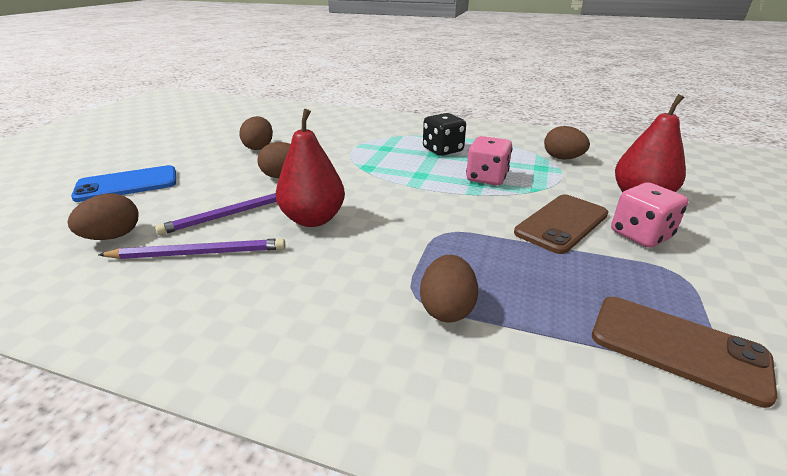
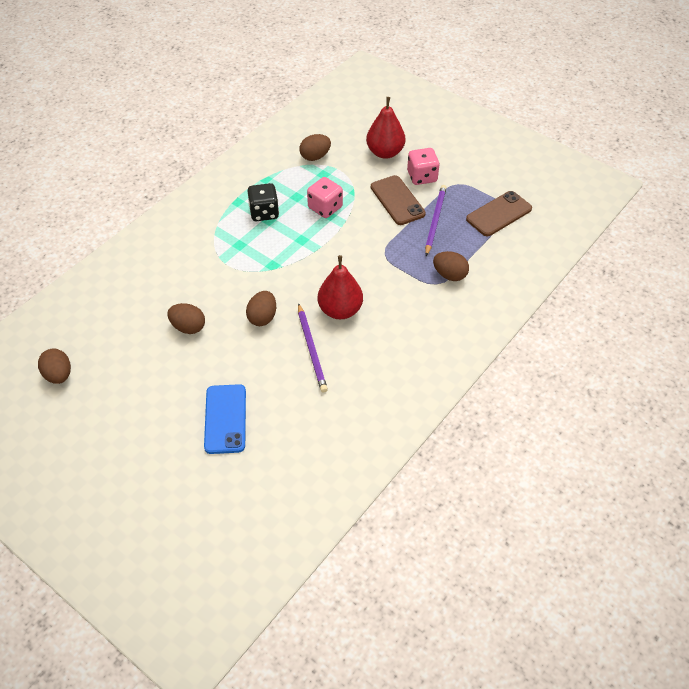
camera: 70 degrees left, 20 degrees up
brown egg [68,194,139,240] -> brown egg moved to [38,348,71,384]
purple pencil [98,238,285,259] -> purple pencil moved to [425,185,447,256]

